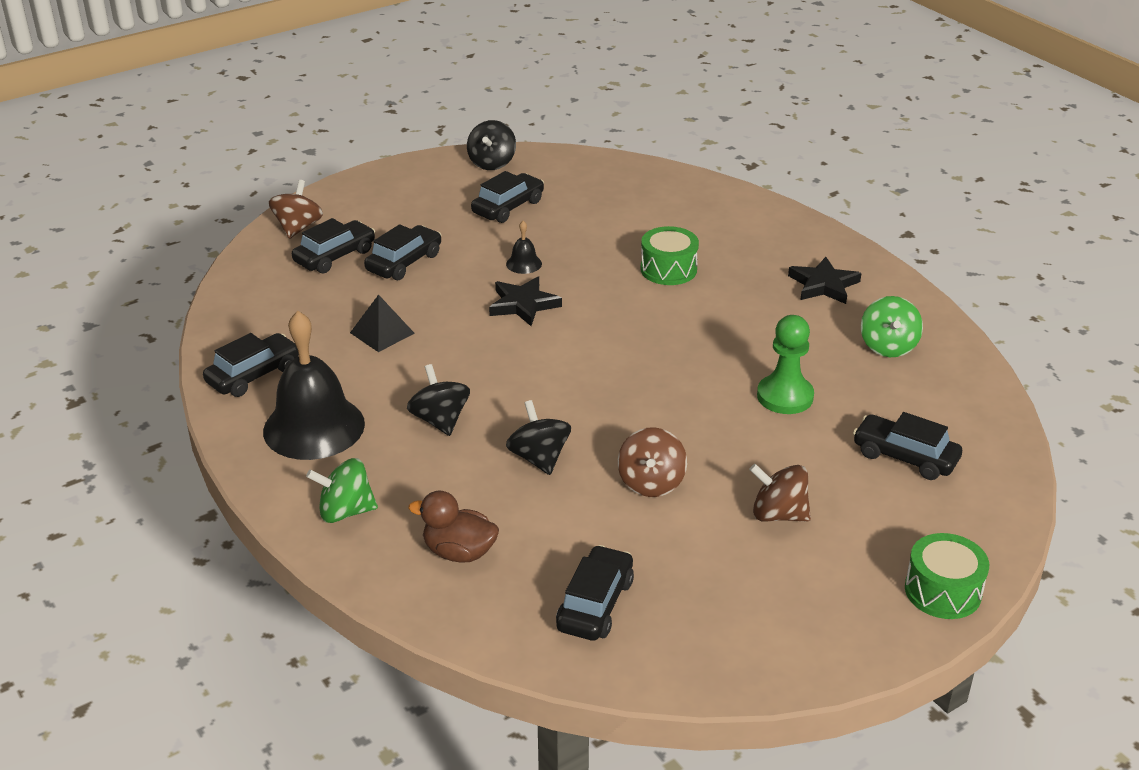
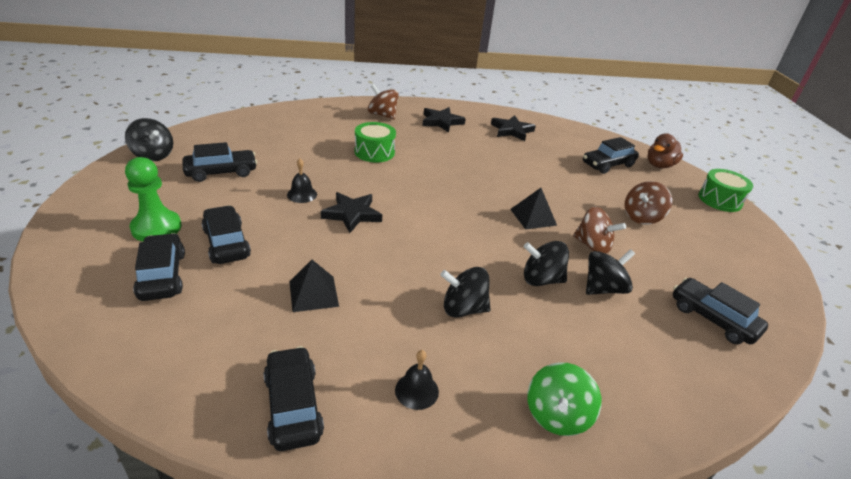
camera: 65 degrees left, 0 degrees up
black bell [263,311,365,460] -> black bell [395,350,439,410], size x0.42
brown spinning top [269,180,323,239] -> brown spinning top moved to [368,84,399,120]
brown duck [408,490,499,563] -> brown duck moved to [647,133,683,168]
black car [471,171,544,223] -> black car turned 90 degrees clockwise [182,142,257,182]
green pawn [757,315,814,414] -> green pawn moved to [125,157,181,242]
green spinning top [861,296,923,357] -> black star [491,115,536,141]
none -> black pyramid [510,188,557,230]
none -> black spinning top [586,249,635,295]

